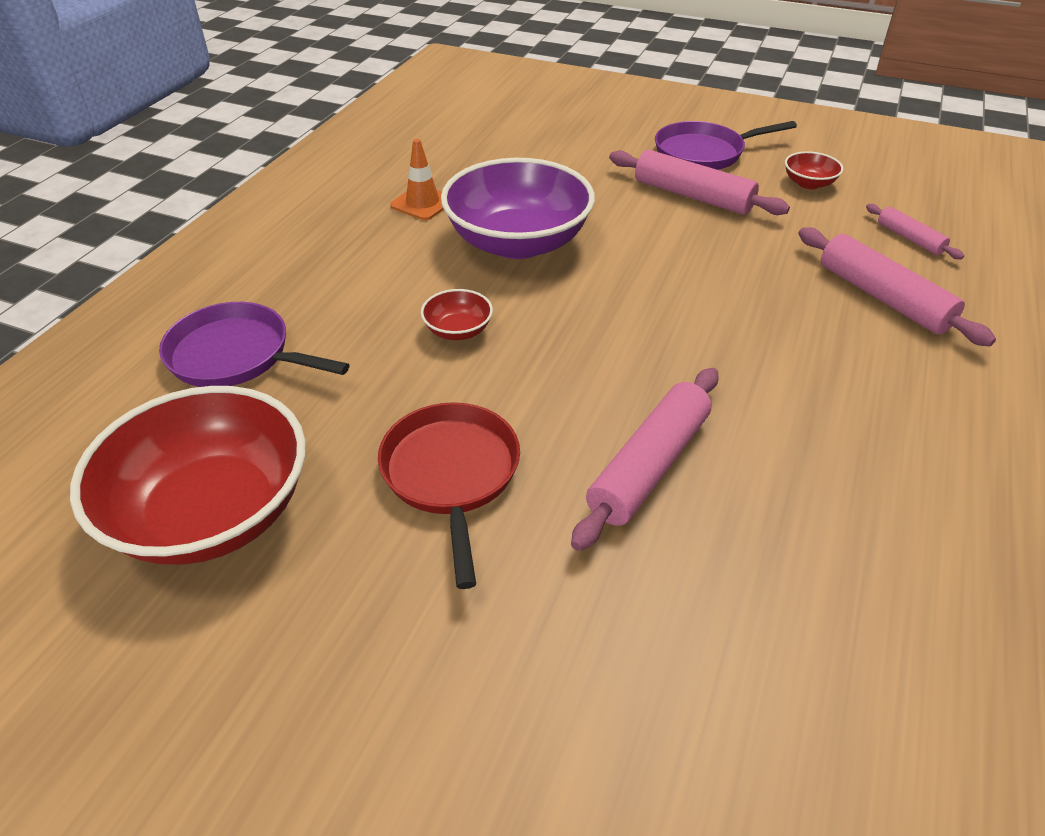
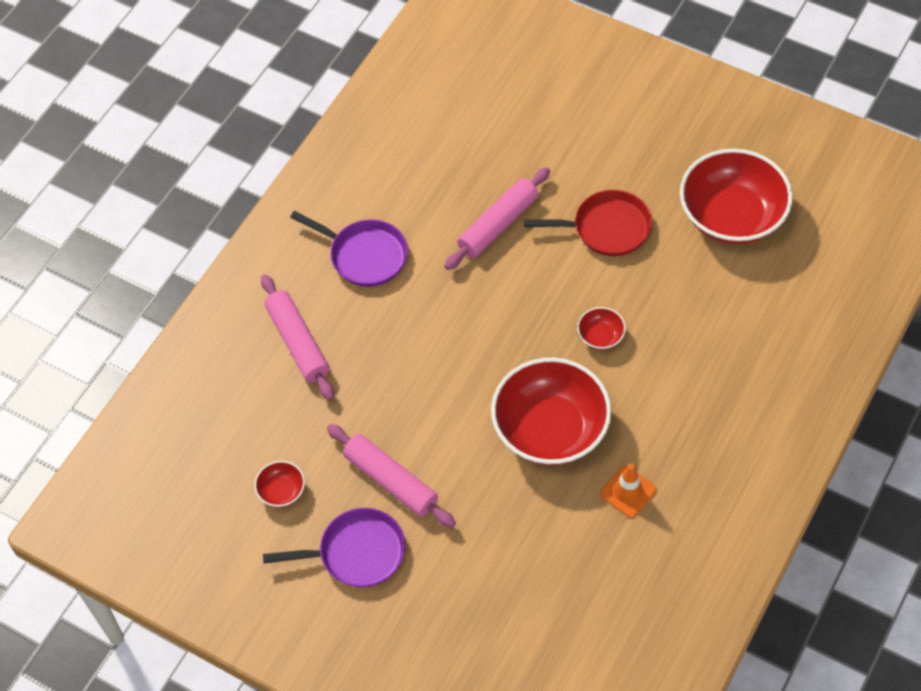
camera: 170 degrees left, 15 degrees up
purple pan [159,302,350,387] -> purple pan moved to [290,211,408,287]
red pan [378,402,520,589] -> red pan turned 90 degrees counterclockwise [524,190,652,256]
purple bowl [441,158,595,259] -> red bowl [491,358,611,465]
pink rolling pin [866,204,964,259] -> none

